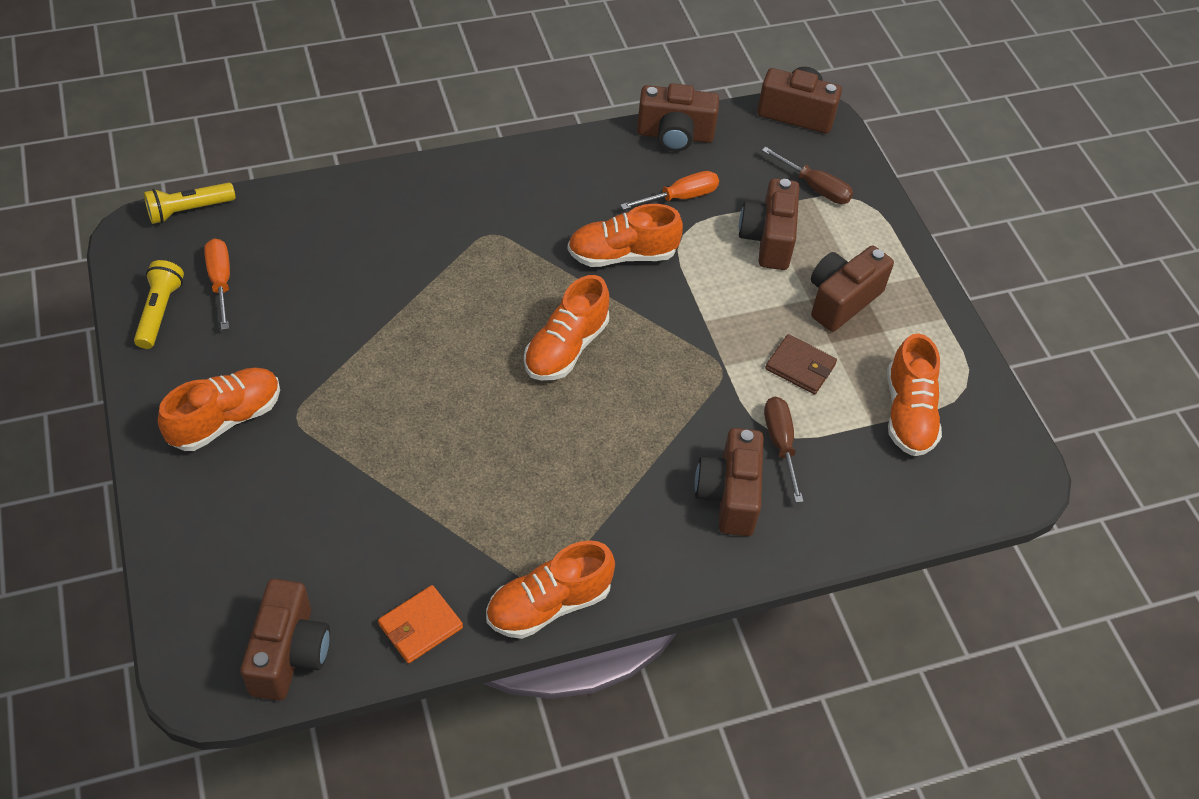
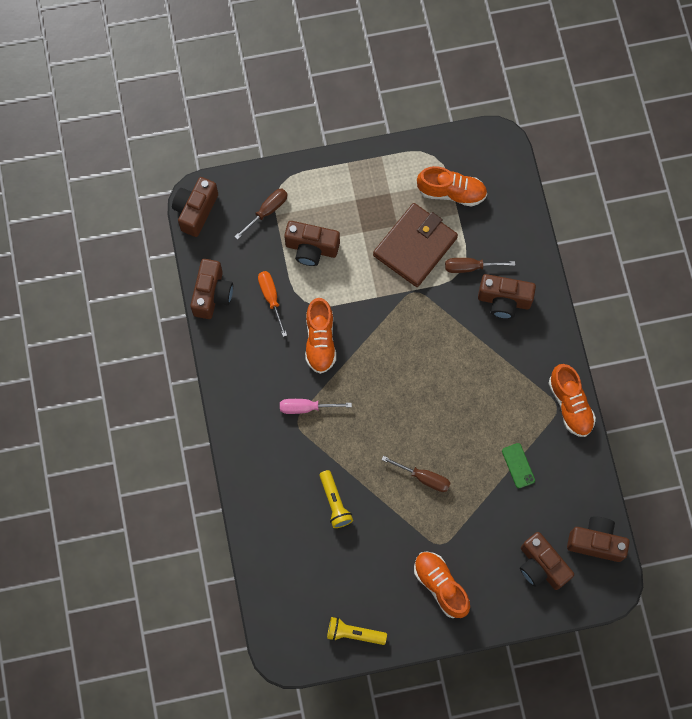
camera: 80 degrees left, 20 degrees up
yellow flashlight [144,183,236,224] -> yellow flashlight moved to [319,470,353,528]
orange screwdriver [204,238,230,330] -> none
orange wallet [378,585,463,663] -> none
orange shoe [524,275,609,381] -> none
brown wallet [765,334,837,394] -> brown wallet [373,203,458,287], size x1.98
brown camera [811,246,894,332] -> brown camera moved to [520,532,574,590]
none -> pink screwdriver [280,399,352,414]
none -> brown screwdriver [381,456,451,492]
none -> green phone [502,443,535,488]

